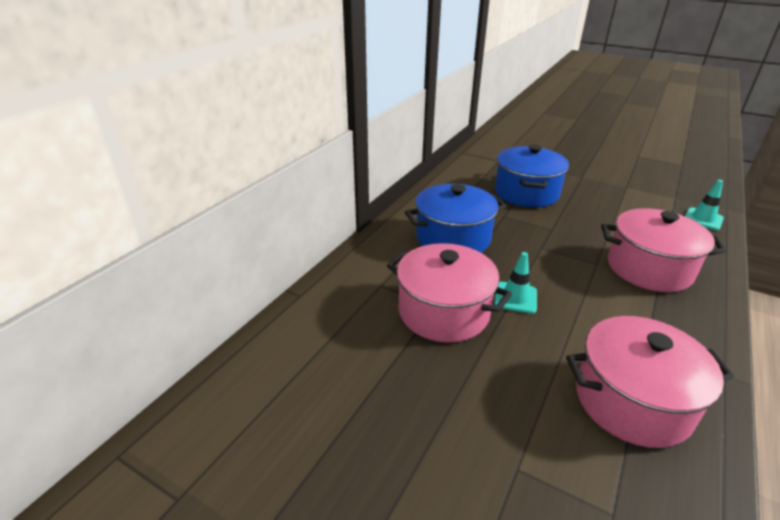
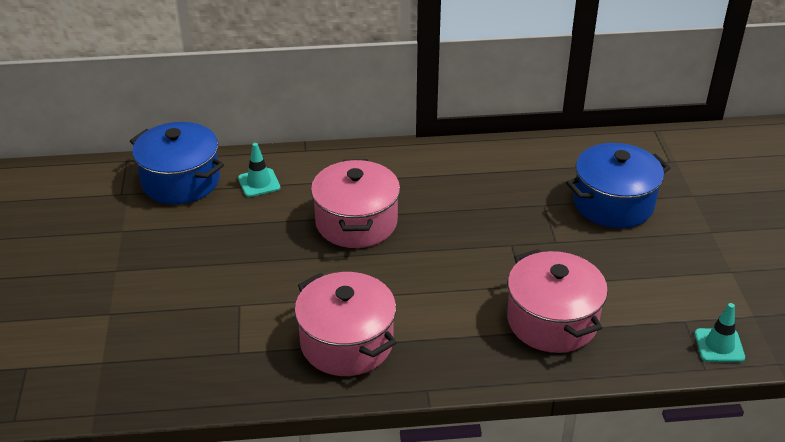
camera: 55 degrees right, 5 degrees up
blue pot [405,184,506,253] -> blue pot moved to [130,122,224,204]
turquoise traffic cone [494,252,537,314] -> turquoise traffic cone moved to [238,143,280,197]

